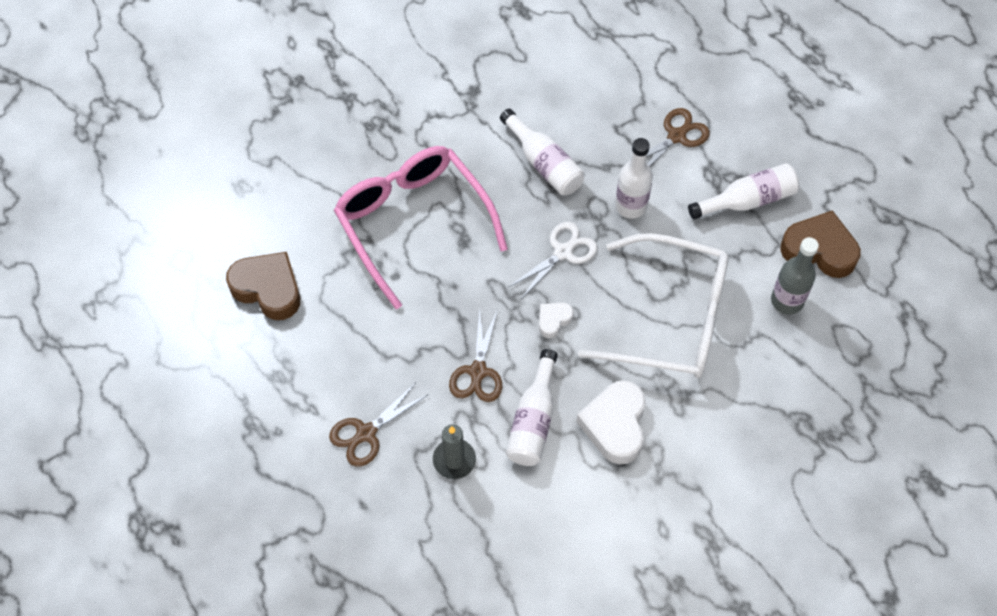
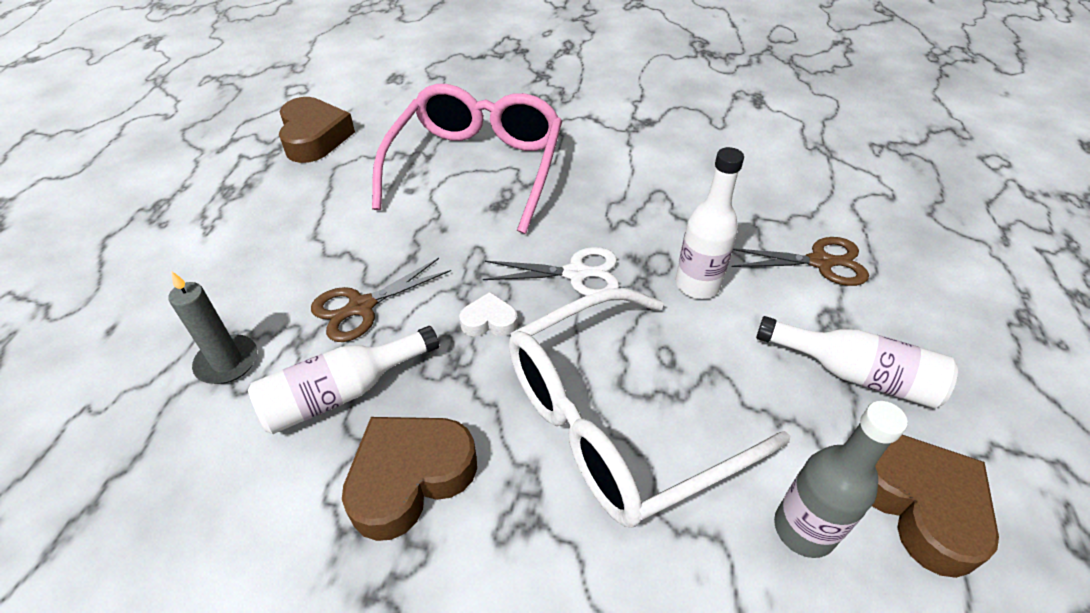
camera: 45 degrees right, 15 degrees down
brown scissors [329,383,428,466] -> none
white bottle [500,109,585,195] -> none
white heart [577,380,646,464] -> brown heart [342,417,477,541]
white glasses [578,233,729,378] -> white glasses turned 90 degrees clockwise [509,288,790,528]

